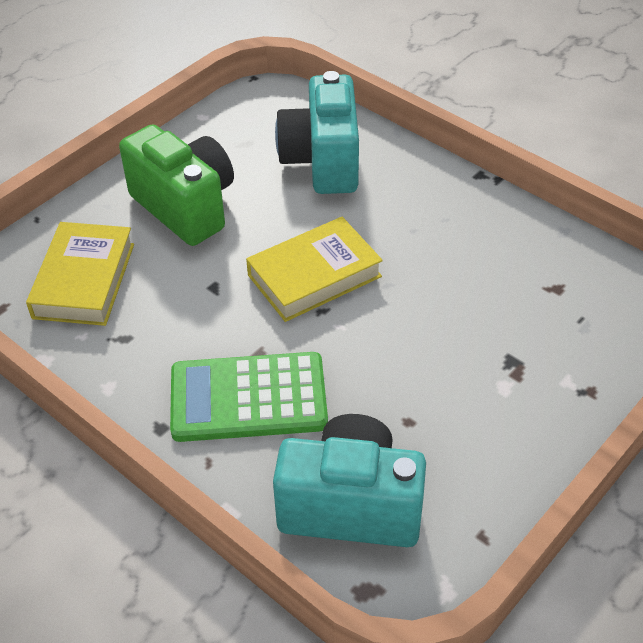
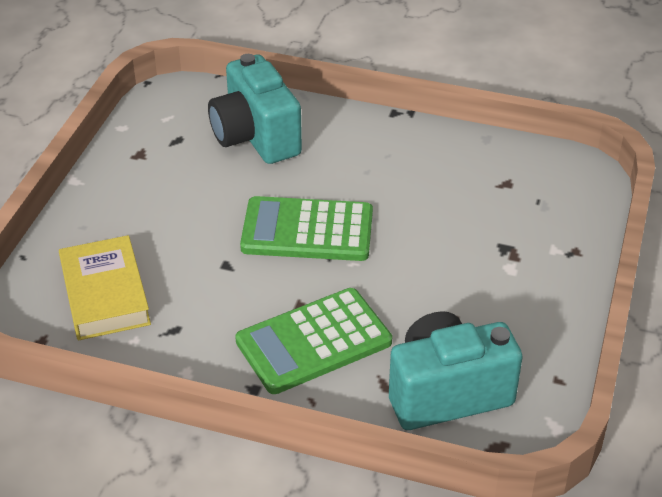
camera: 25 degrees left, 5 degrees down
green camera [119,124,234,246] -> none
yellow book [246,217,383,322] -> green calculator [240,196,373,261]

